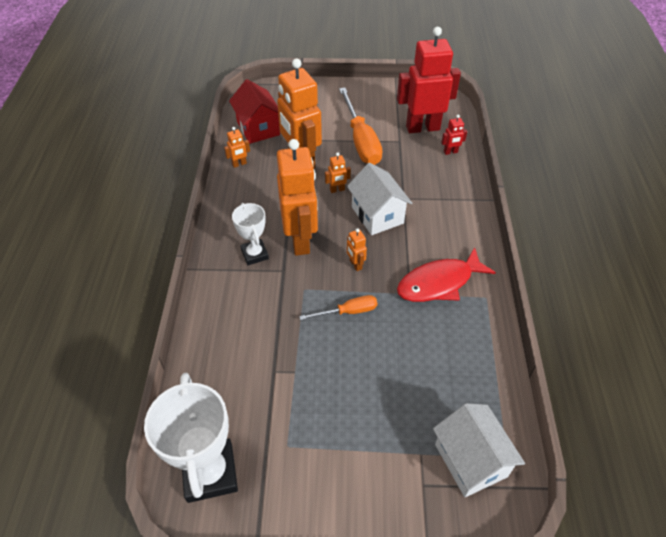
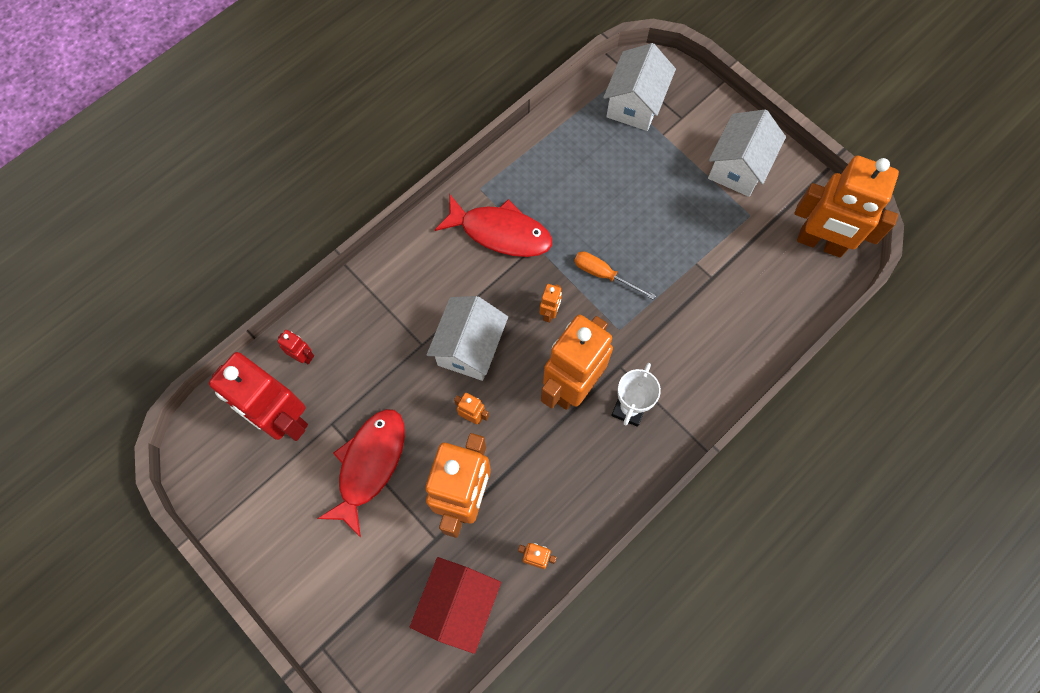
camera: 135 degrees left, 20 degrees up
white trophy [144,373,238,503] -> orange robot [795,156,899,258]
orange screwdriver [339,88,383,165] -> red fish [317,409,405,538]
none -> white house [708,109,786,197]

